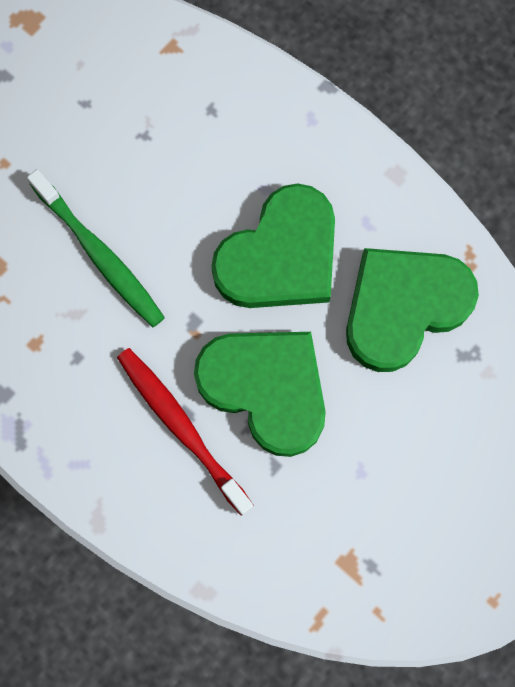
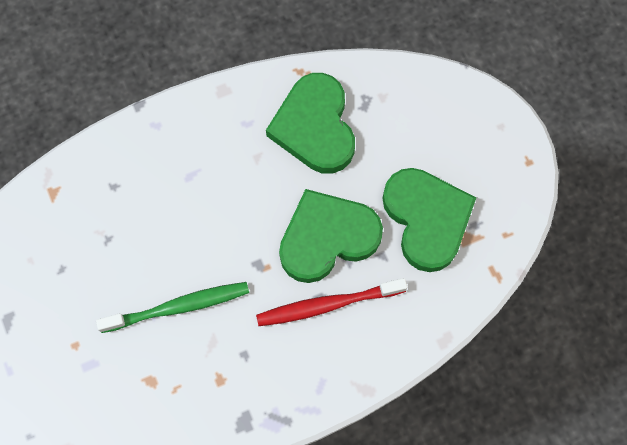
camera: 65 degrees left, 5 degrees down
green heart [211,183,335,308] -> green heart moved to [383,168,476,272]

